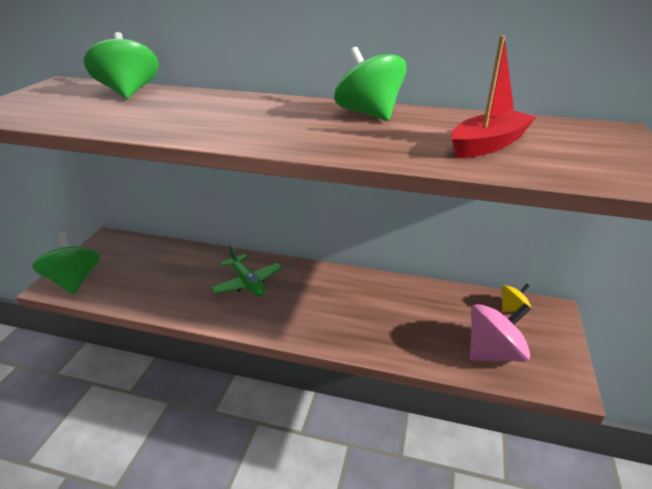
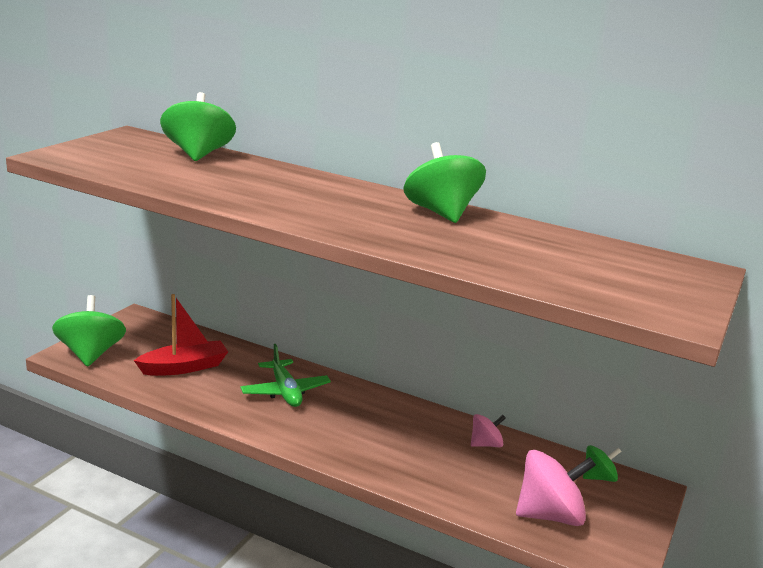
camera: 10 degrees right, 10 degrees down
red boat [451,35,536,158] -> red boat moved to [134,294,228,376]
yellow spinning top [501,284,531,312] -> green spinning top [583,445,622,482]
none -> pink spinning top [471,414,506,447]

